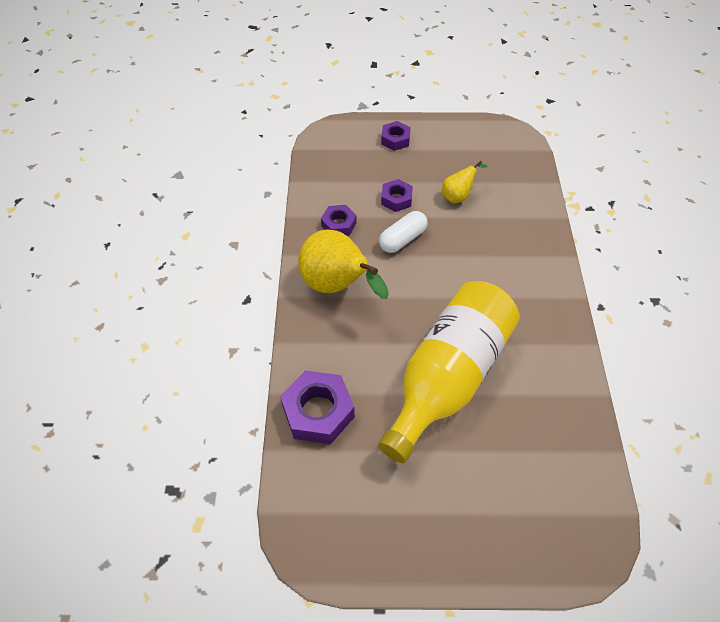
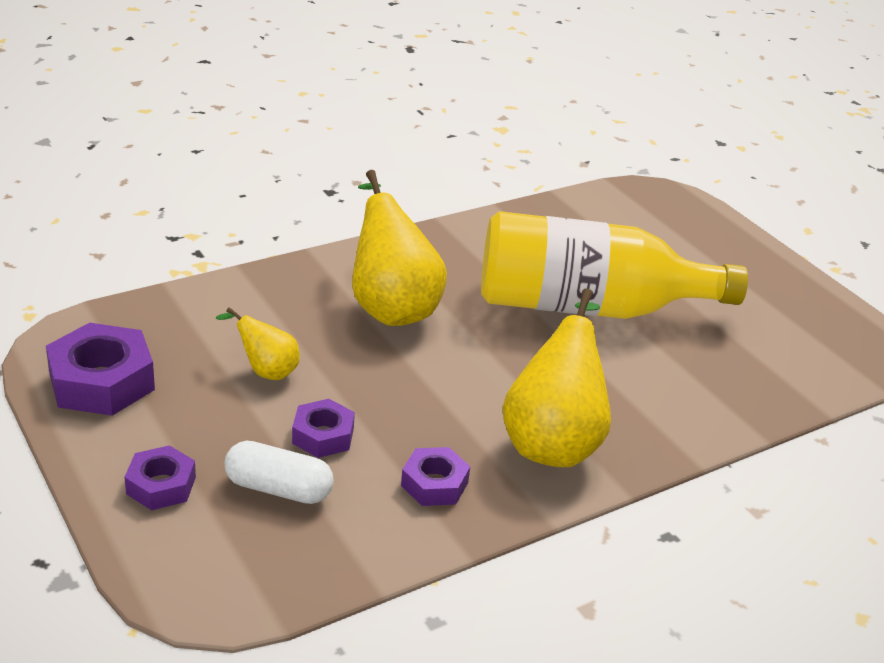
camera: 125 degrees left, 20 degrees down
purple nut [280,370,355,444] -> purple nut moved to [46,323,155,416]
white capsule [379,211,428,253] -> white capsule moved to [225,441,334,504]
none -> yellow pear [352,170,447,326]

